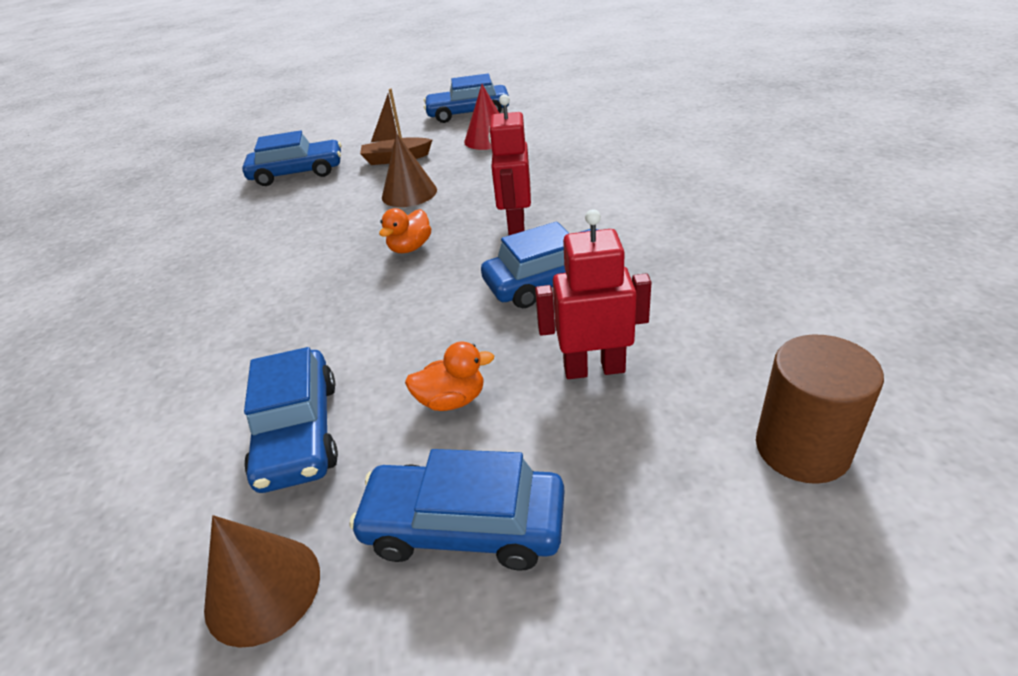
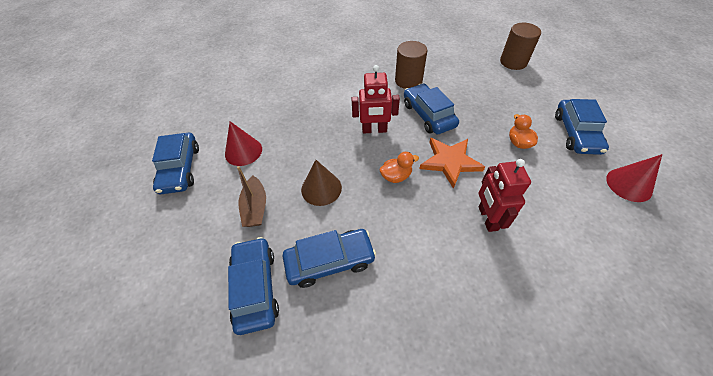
camera: 95 degrees left, 15 degrees up
brown cone [204,515,320,648] -> red cone [606,154,662,202]
blue car [244,347,338,493] -> blue car moved to [283,229,376,288]
orange duck [379,208,431,253] -> orange duck turned 45 degrees counterclockwise [379,152,419,183]
red robot [535,209,651,379] -> red robot moved to [478,159,531,232]
none -> brown cylinder [395,41,427,89]
none -> orange star [419,138,485,189]

